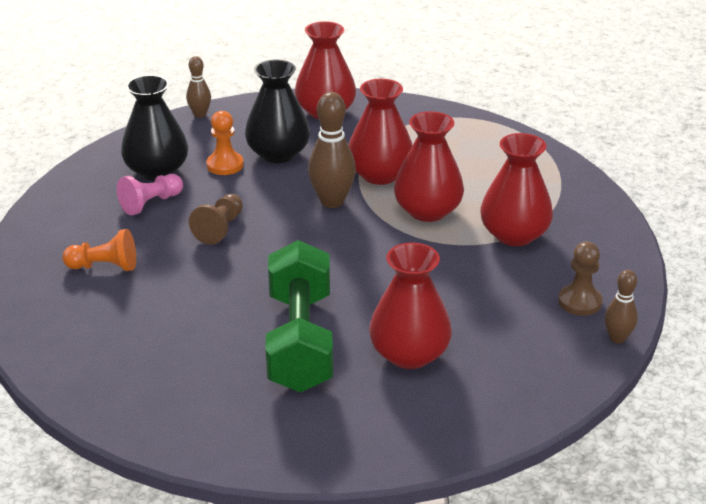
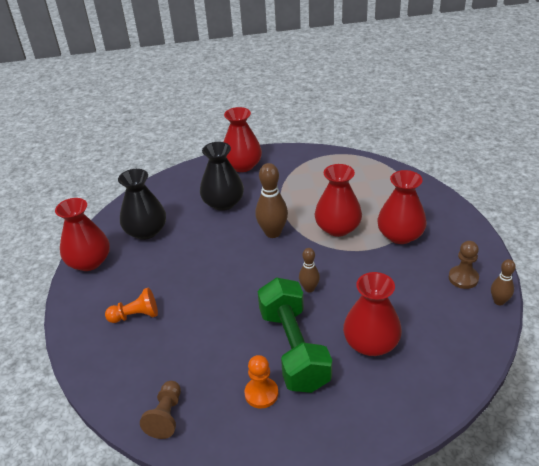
camera: 10 degrees left, 5 degrees up
pink pawn [117,174,183,215] -> none
brown bowling pin [186,56,211,118] -> brown bowling pin moved to [299,248,320,293]
brown pawn [189,194,243,244] -> brown pawn moved to [140,381,181,439]
orange pawn [206,111,244,175] -> orange pawn moved to [244,355,278,408]
red vase [349,79,413,185] -> red vase moved to [55,198,110,271]

